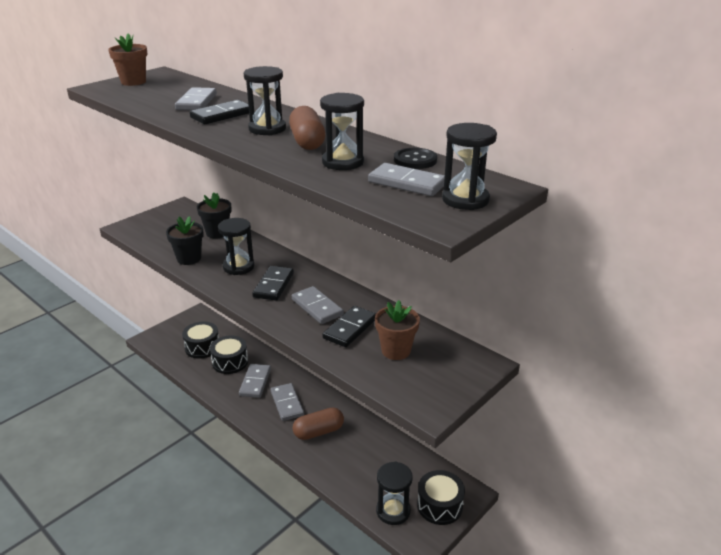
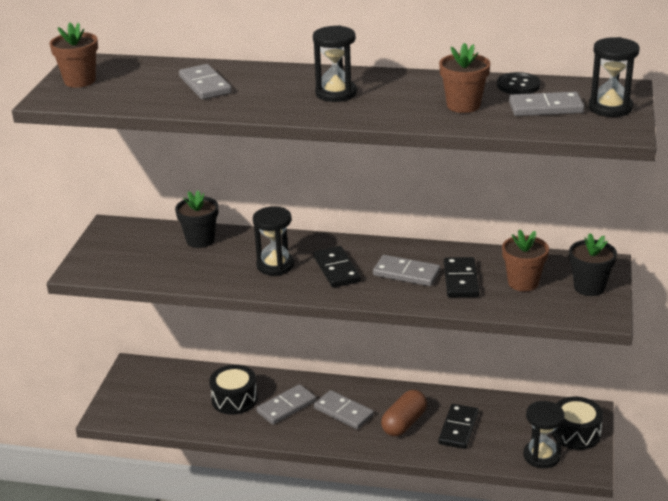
camera: 30 degrees left, 0 degrees up
black flower pot [166,216,204,265] -> black flower pot moved to [569,233,617,296]
black drum [182,321,219,359] -> none
black domino [190,100,249,124] -> black domino moved to [438,404,479,449]
grey domino [239,364,271,398] -> grey domino turned 75 degrees clockwise [256,384,316,425]
brown capsule [289,106,326,150] -> none
black hourglass [320,93,364,170] -> brown flower pot [439,43,490,113]

